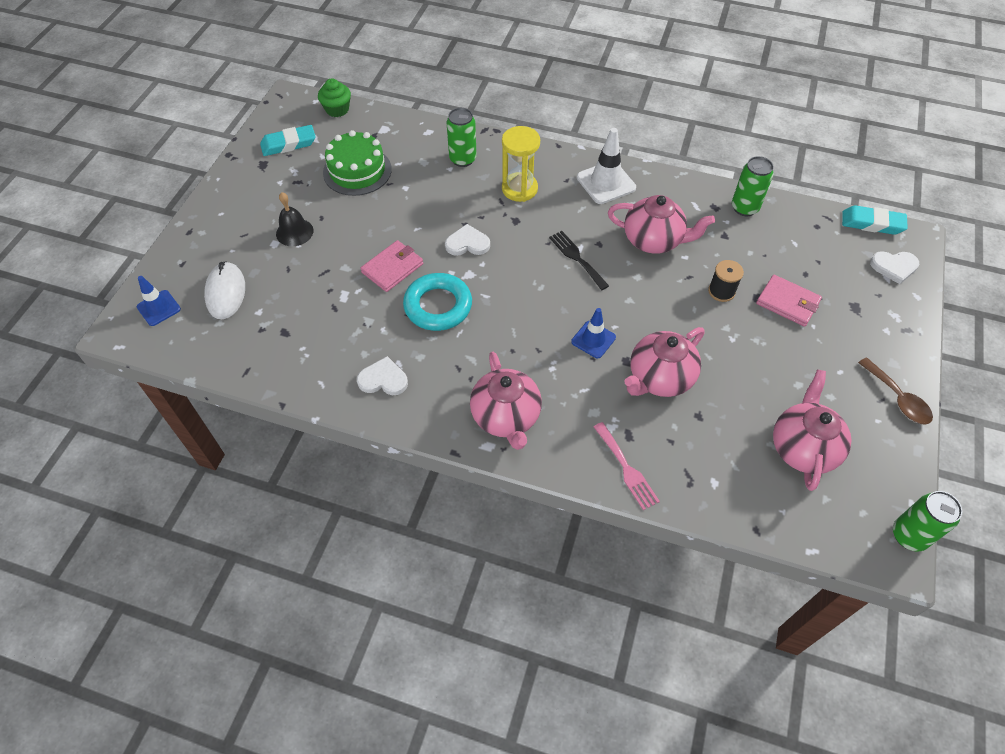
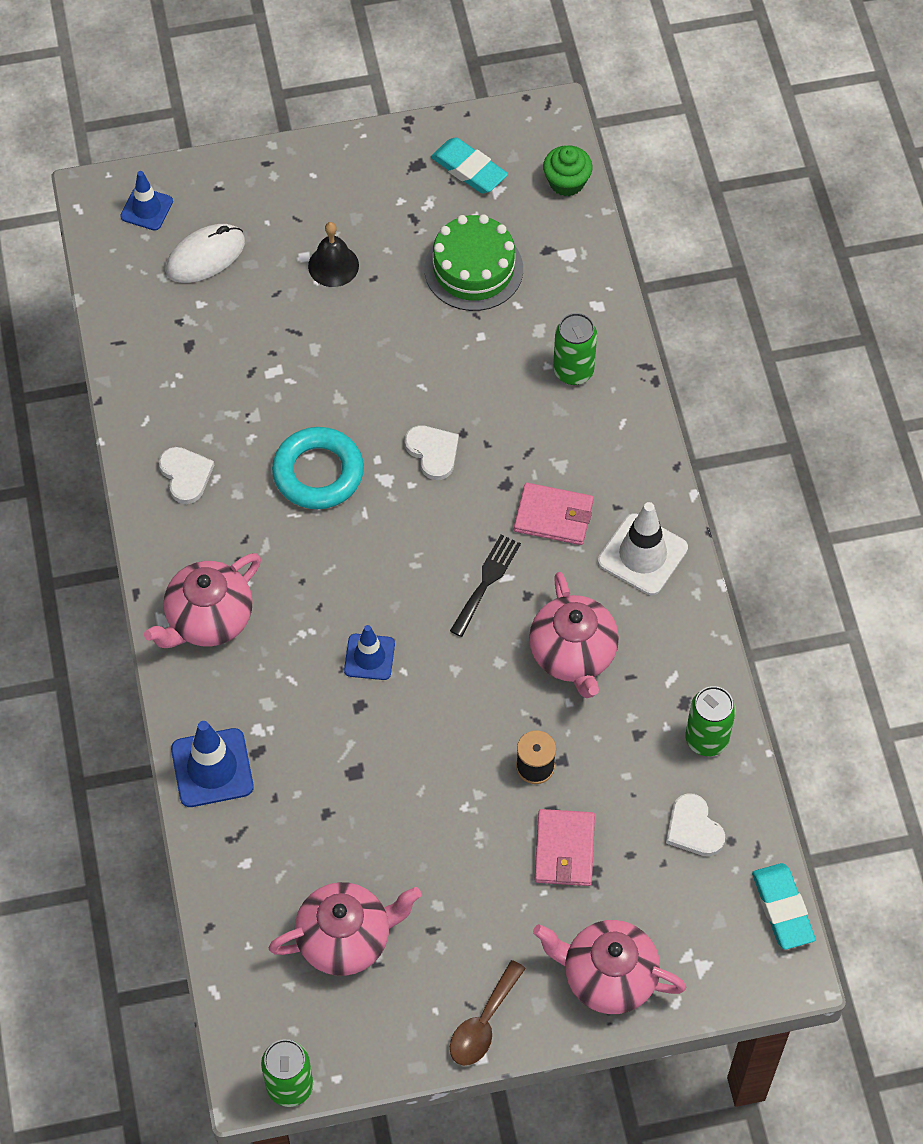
camera: 60 degrees right, 5 degrees up
pink wallet [360,240,423,292] -> pink wallet moved to [514,483,594,545]
yellow hourglass [502,126,540,202] -> none
pink fork [594,422,660,510] -> blue traffic cone [171,721,254,807]
pink teapot [624,327,705,397] -> pink teapot moved to [533,920,686,1014]
white heart [870,251,919,284] -> white heart moved to [666,793,725,856]

